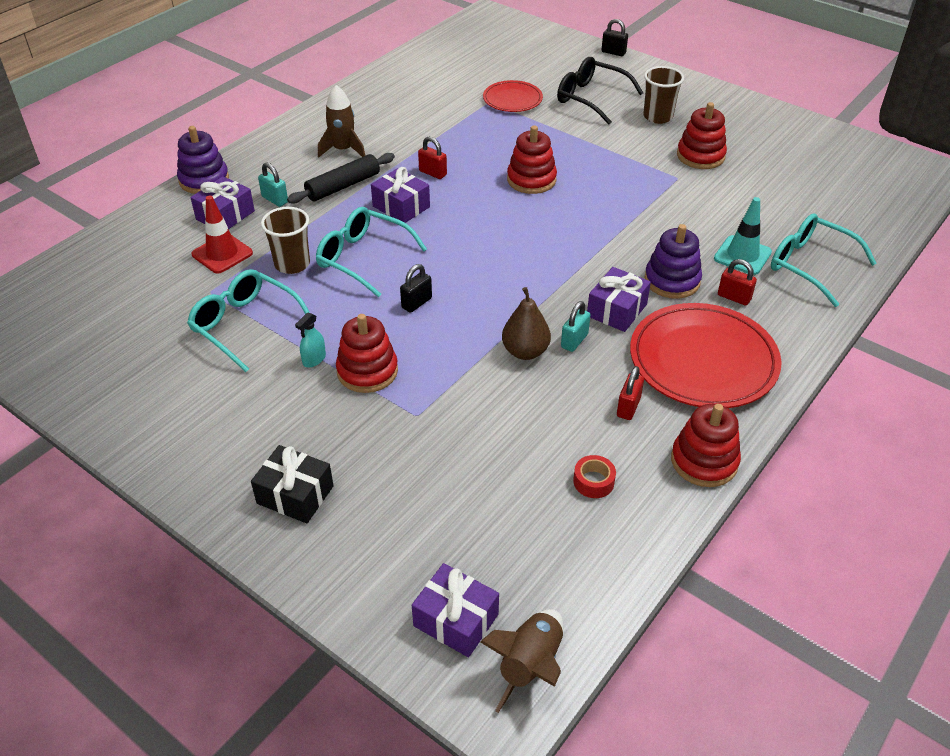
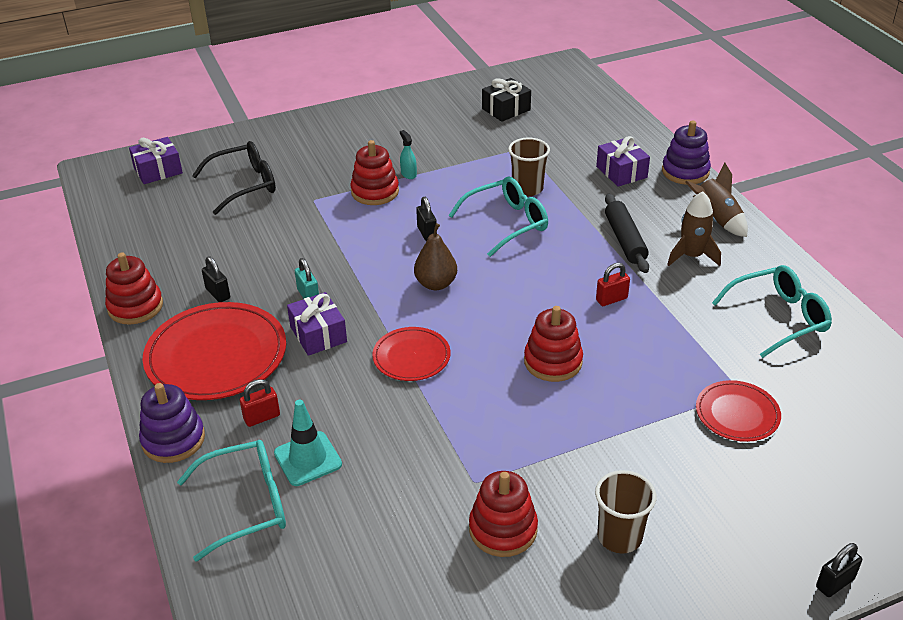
camera: 120 degrees right, 5 degrees down
turquoise glasses [187,269,310,372] -> turquoise glasses moved to [712,265,832,358]
red traffic cone [192,196,253,274] -> none
black gift [251,445,333,523] -> black gift moved to [482,78,531,122]
turquoise padlock [258,162,288,207] -> none
purple gift [371,167,430,223] -> none
brown rocket [480,609,563,713] -> brown rocket moved to [685,163,748,237]
brown pear [502,287,551,360] -> brown pear moved to [414,223,457,290]
black glasses [557,57,643,124] -> black glasses moved to [192,141,276,215]
red tape [573,455,616,498] -> none
red padlock [617,366,644,420] -> black padlock [202,256,230,302]
purple stacking toy [644,224,702,299] -> purple stacking toy moved to [139,383,205,463]
none -> red plate [372,327,450,381]

